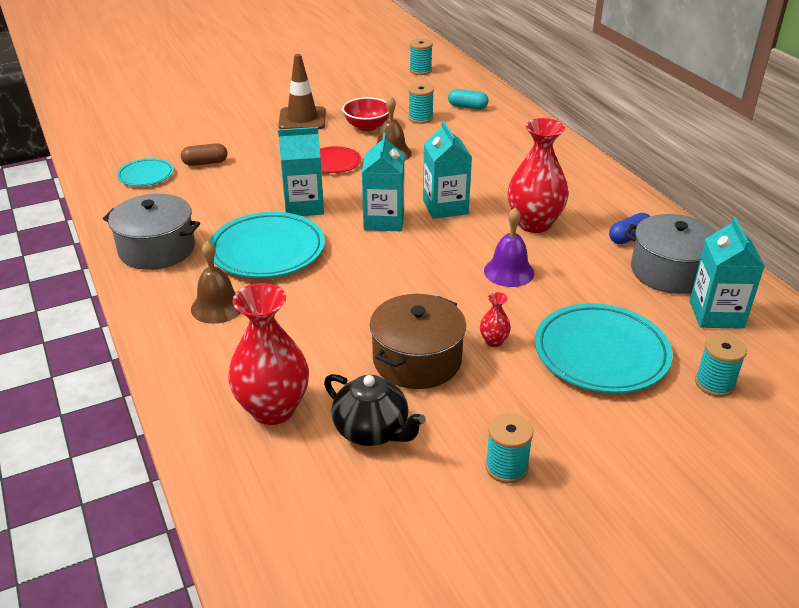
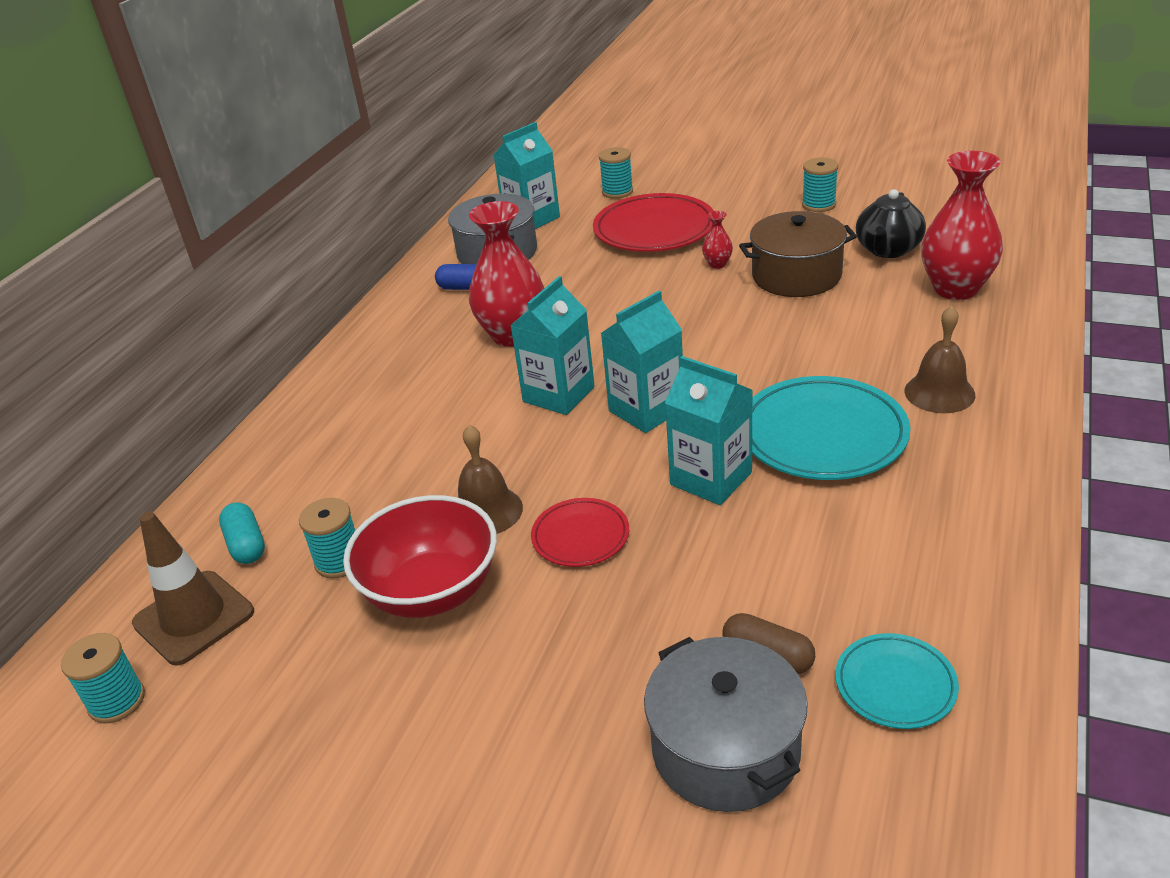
camera: 130 degrees left, 0 degrees up
grey pot [103,194,200,270] -> grey pot moved to [644,637,808,812]
brown traffic cone [278,54,326,130] -> brown traffic cone moved to [132,511,254,666]
black teapot [324,374,426,446] -> black teapot turned 150 degrees counterclockwise [856,189,926,258]
red bowl [342,97,389,131] -> red bowl [343,495,497,618], size x1.51
purple bell [484,207,535,287] -> none
turquoise plate [535,303,672,393] -> red plate [593,193,714,252]

